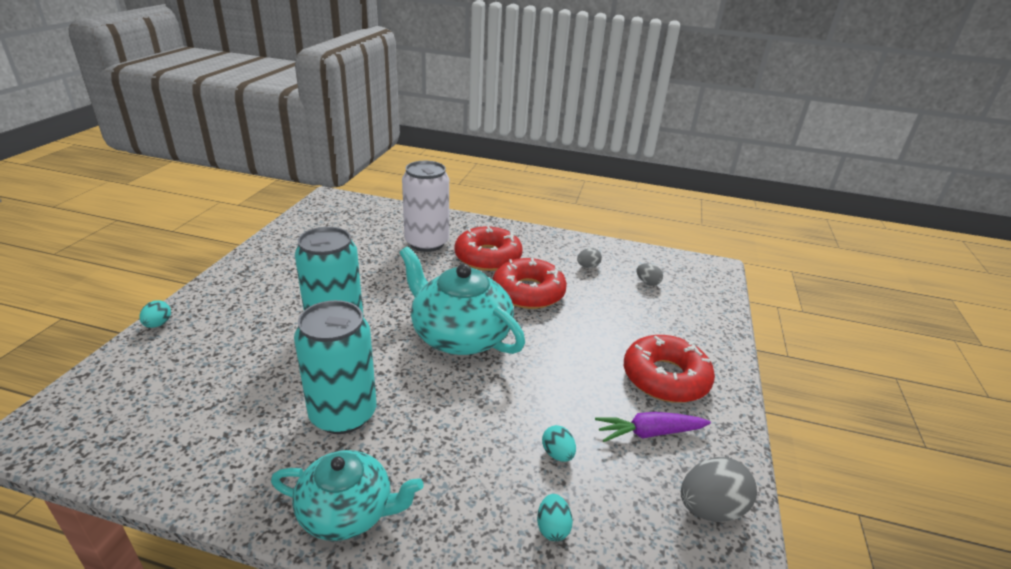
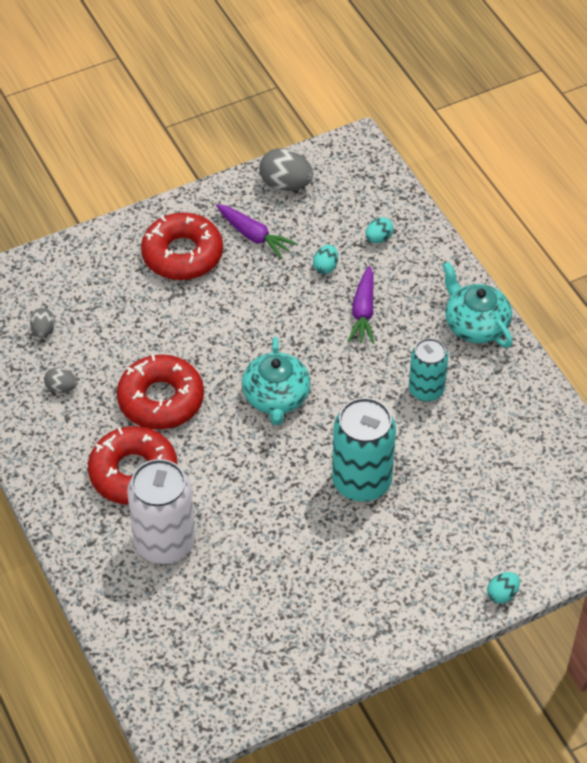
camera: 130 degrees left, 20 degrees up
turquoise can [294,300,377,434] -> turquoise can [409,338,448,402], size x0.62
turquoise teapot [400,247,525,355] -> turquoise teapot [242,337,311,425], size x0.65
none -> purple carrot [348,266,374,344]

